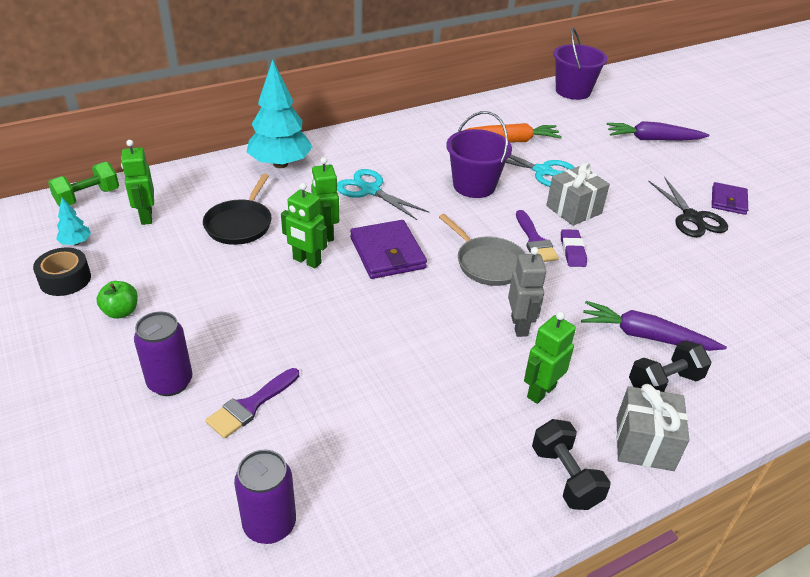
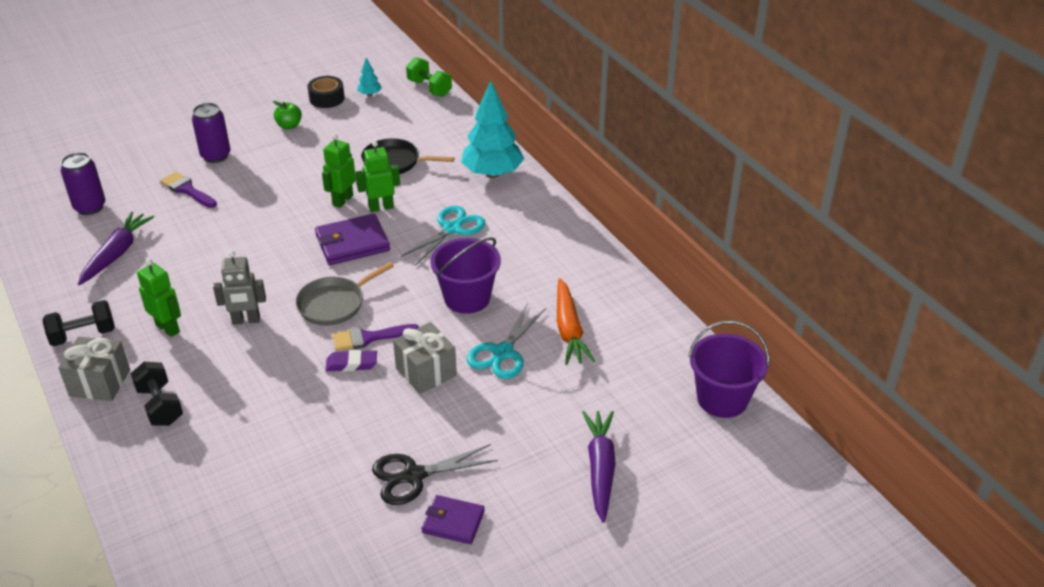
camera: 90 degrees right, 0 degrees up
green robot [121,140,154,225] -> none
purple carrot [581,301,727,351] -> purple carrot moved to [78,211,154,285]

